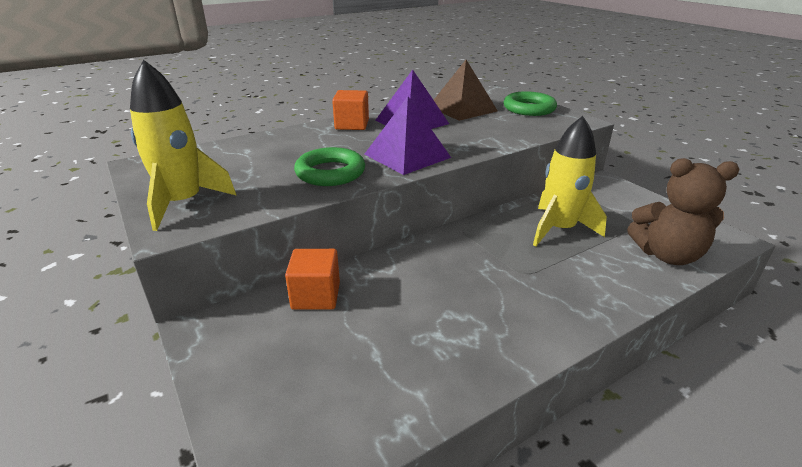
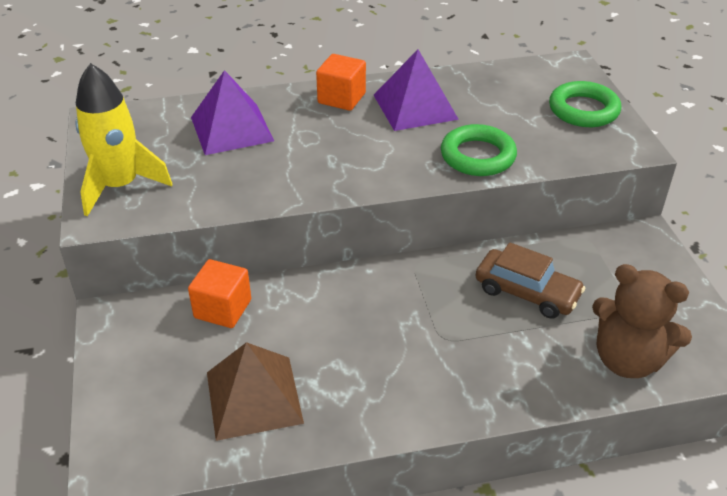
camera: 20 degrees right, 10 degrees up
green ring [294,147,365,186] -> green ring moved to [441,124,517,176]
purple pyramid [364,96,451,175] -> purple pyramid moved to [191,70,274,155]
brown pyramid [434,60,498,121] -> brown pyramid moved to [207,342,304,441]
yellow rocket [533,116,607,247] -> brown car [476,242,585,319]

